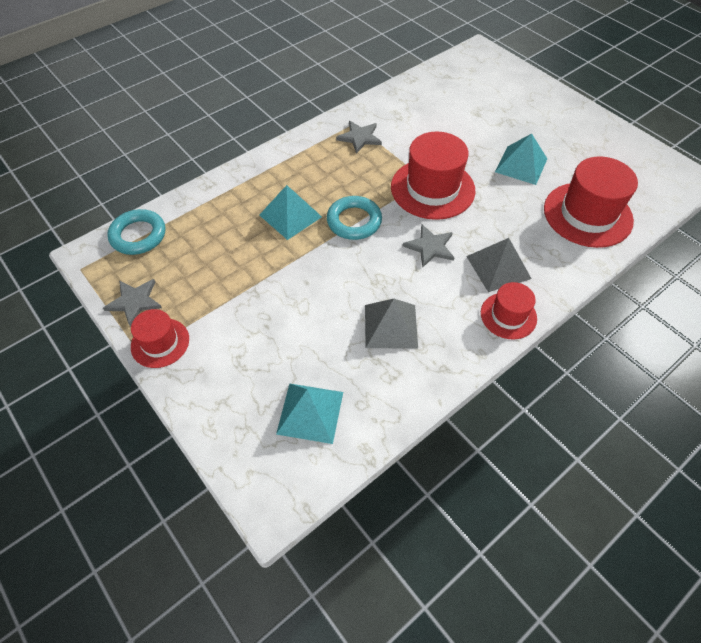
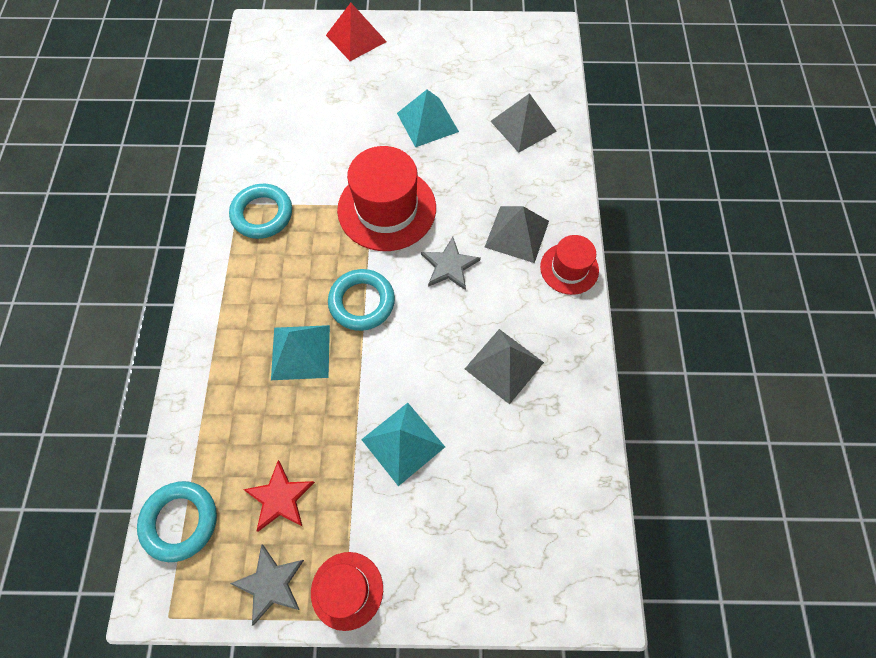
camera: 50 degrees left, 10 degrees up
turquoise pyramid [276,383,343,444] -> turquoise pyramid moved to [361,403,445,486]
grey star [336,121,382,154] -> turquoise ring [229,184,292,239]
red hat [544,156,638,248] -> grey pyramid [490,93,557,153]
none -> red star [243,460,315,532]
none -> red pyramid [326,3,387,61]

